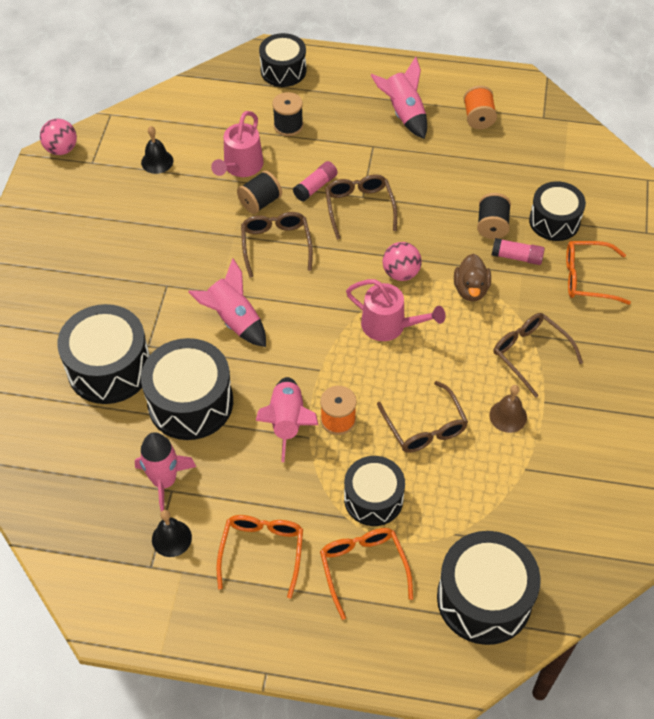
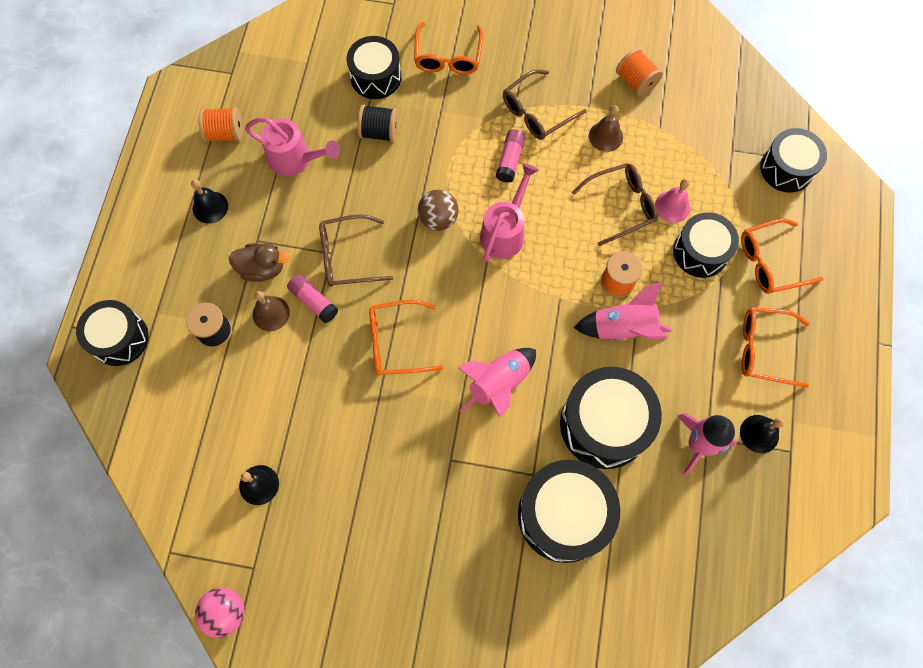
camera: 90 degrees left, 15 degrees up
pink watering can [211,111,264,177] -> pink watering can moved to [245,117,340,176]
black spool [237,170,282,214] -> none
brown glasses [241,212,313,278] -> orange glasses [369,300,444,376]
pink rocket [371,57,427,139] -> black bell [191,179,228,224]
pink ball [383,242,422,281] -> brown ball [418,190,458,231]
black drum [437,531,541,645] -> black drum [760,128,827,193], size x0.66
brown duck [454,254,491,302] -> brown duck moved to [228,243,289,282]
pink glue stick [492,238,545,265] -> pink glue stick moved to [496,129,525,183]
none -> brown bell [252,291,290,331]
none -> orange spool [616,48,663,97]
none -> pink bell [655,179,691,223]

